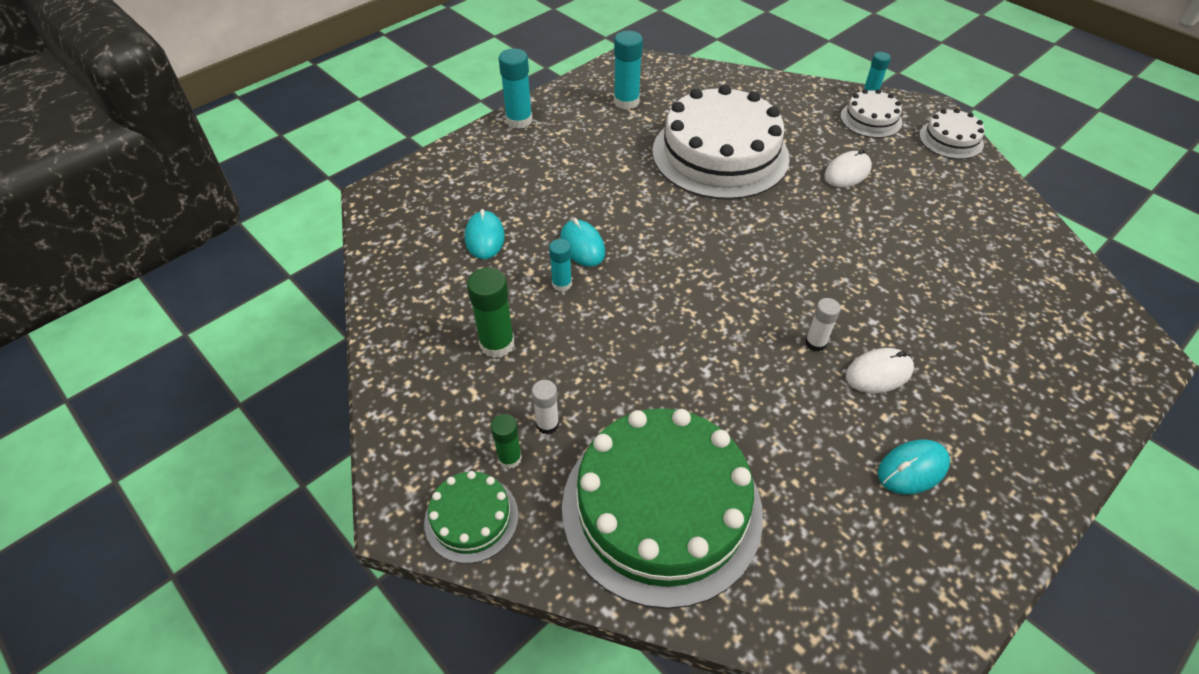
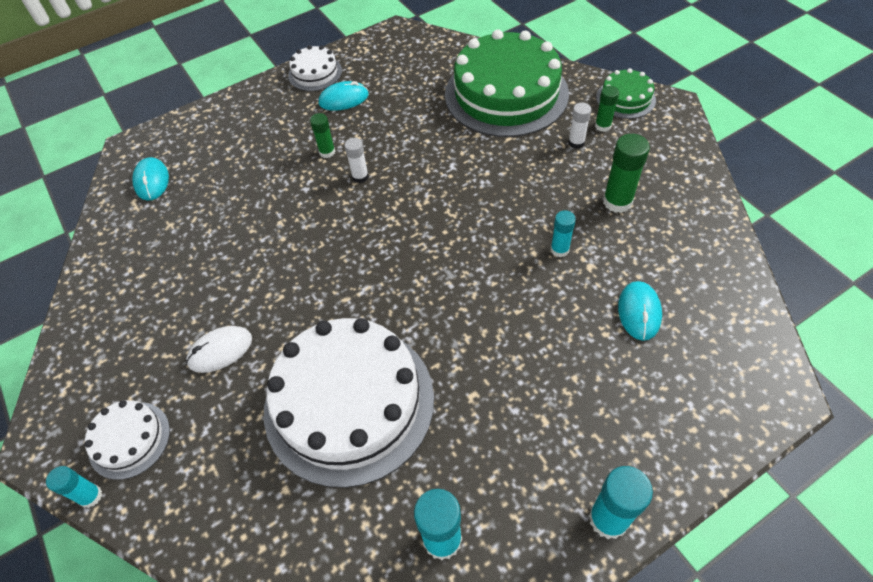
camera: 165 degrees left, 5 degrees up
turquoise mouse [560,218,605,267] -> turquoise mouse moved to [132,157,169,200]
white mouse [846,348,914,393] -> green glue stick [310,113,335,158]
white cake [919,108,985,159] -> white cake moved to [288,45,342,91]

